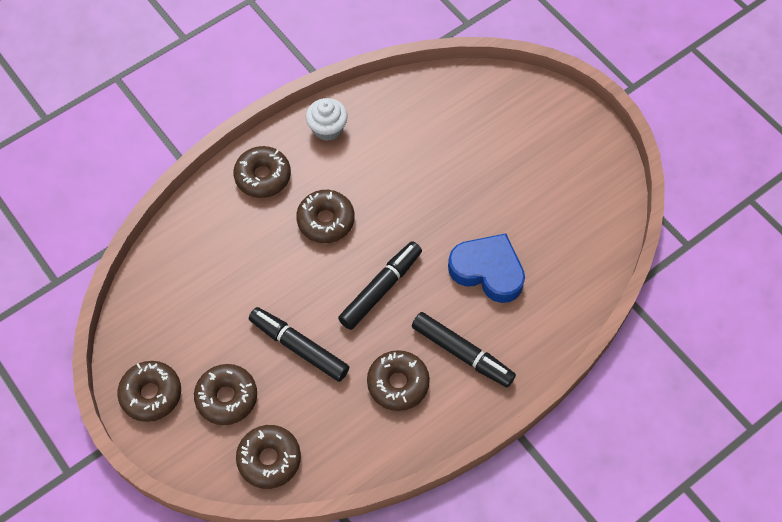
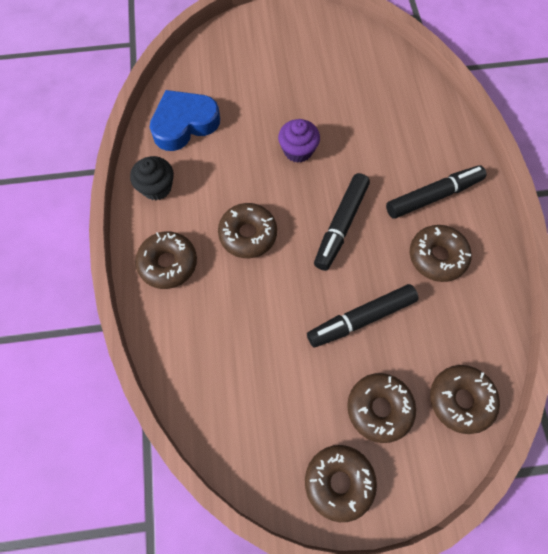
camera: 60 degrees left, 5 degrees up
white cupcake [306,98,348,141] -> black cupcake [130,156,174,200]
black marker [338,241,422,330] -> black marker turned 135 degrees counterclockwise [314,173,370,271]
blue heart [448,233,525,303] -> blue heart moved to [150,90,220,151]
none -> purple cupcake [278,119,320,163]

